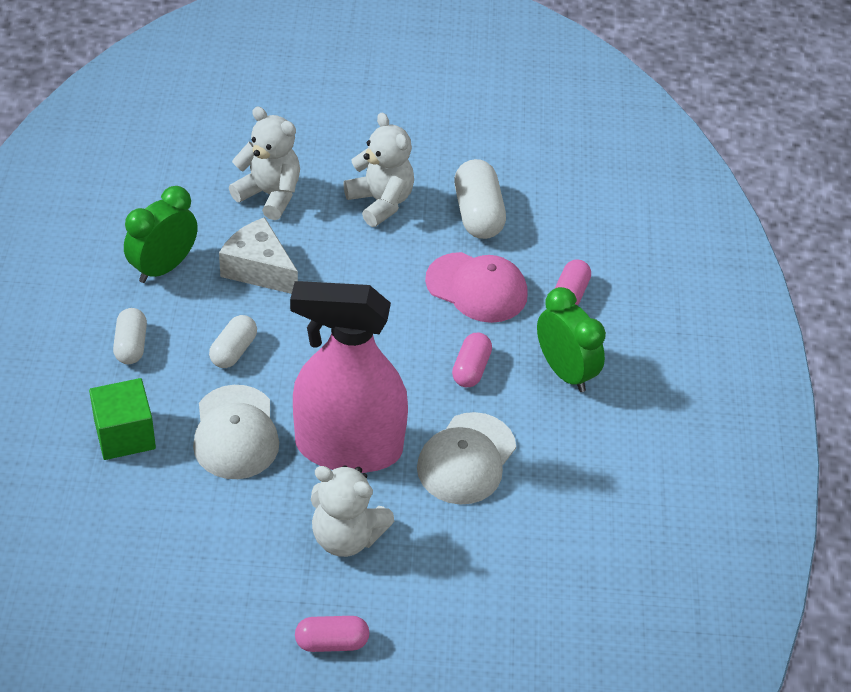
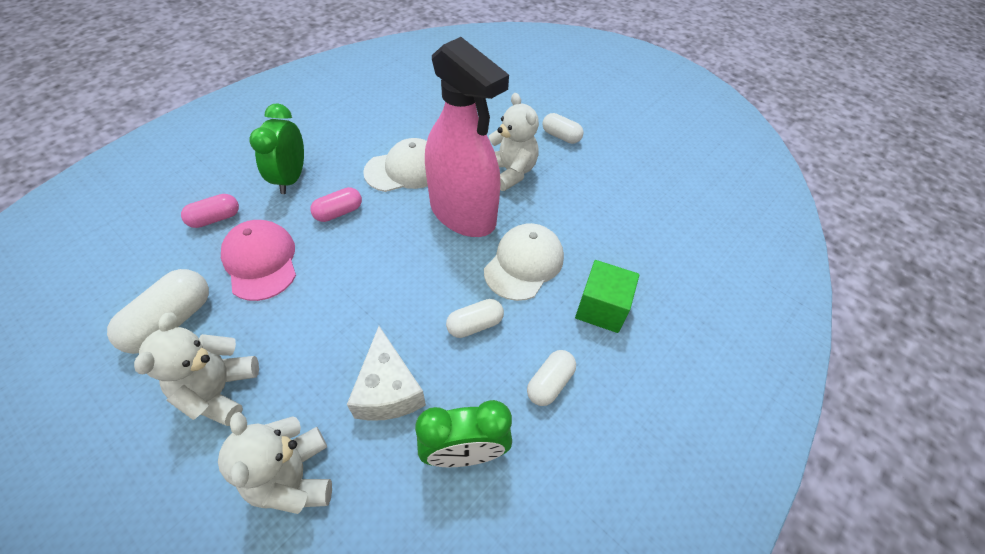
camera: 140 degrees left, 5 degrees up
pink capsule [295,616,370,652] -> white capsule [542,113,583,144]

